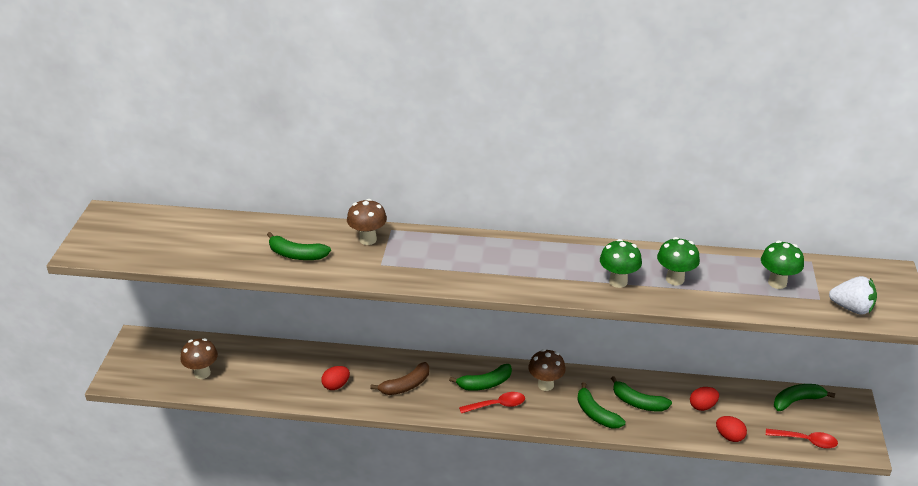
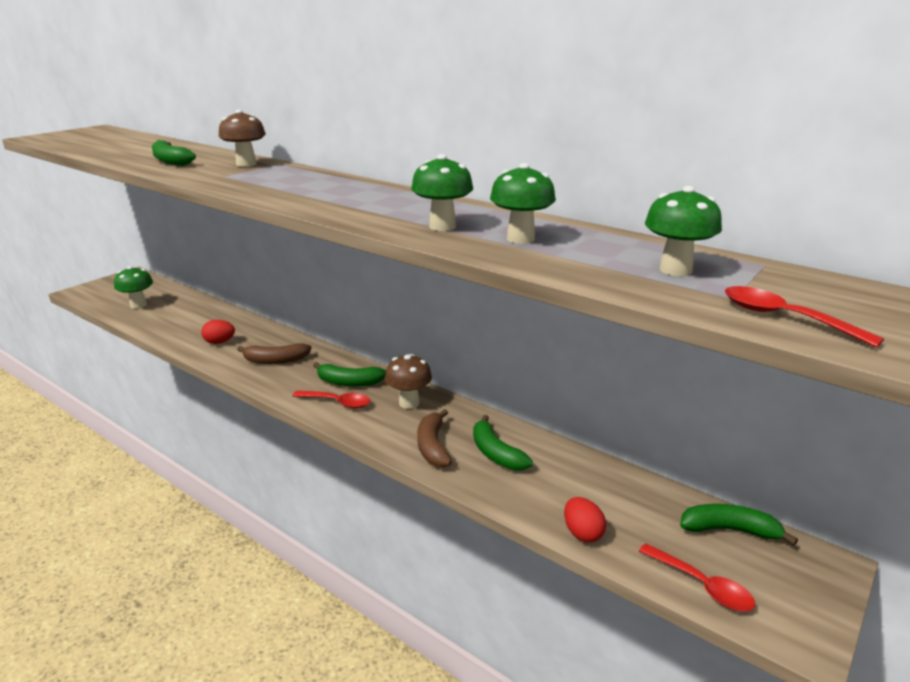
camera: 30 degrees right, 10 degrees down
brown mushroom [180,338,218,379] -> green mushroom [114,266,153,309]
green banana [577,382,625,429] -> brown banana [417,409,452,468]
red egg [690,387,719,411] -> none
white strawberry [829,276,877,315] -> red spoon [725,286,884,348]

